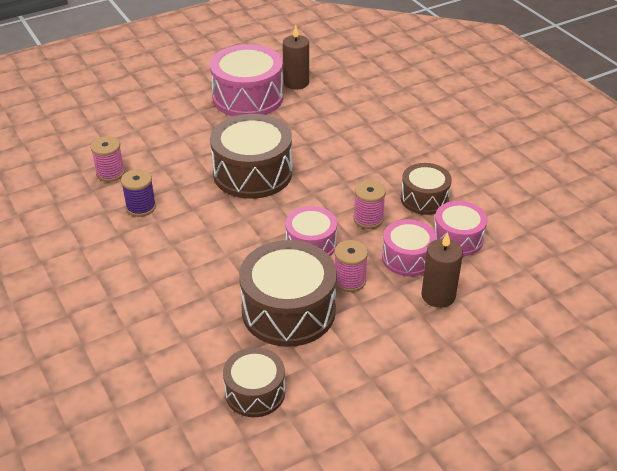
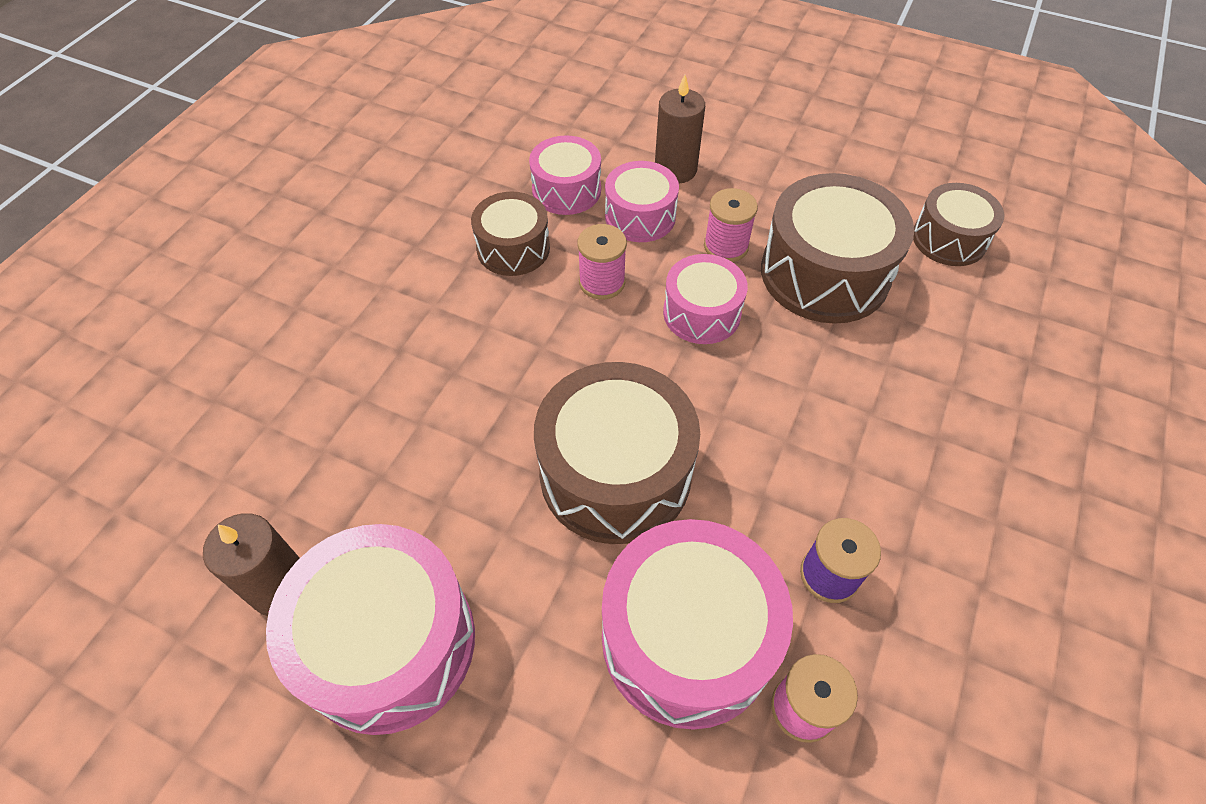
camera: 125 degrees left, 15 degrees up
none -> pink drum [602,519,793,730]

